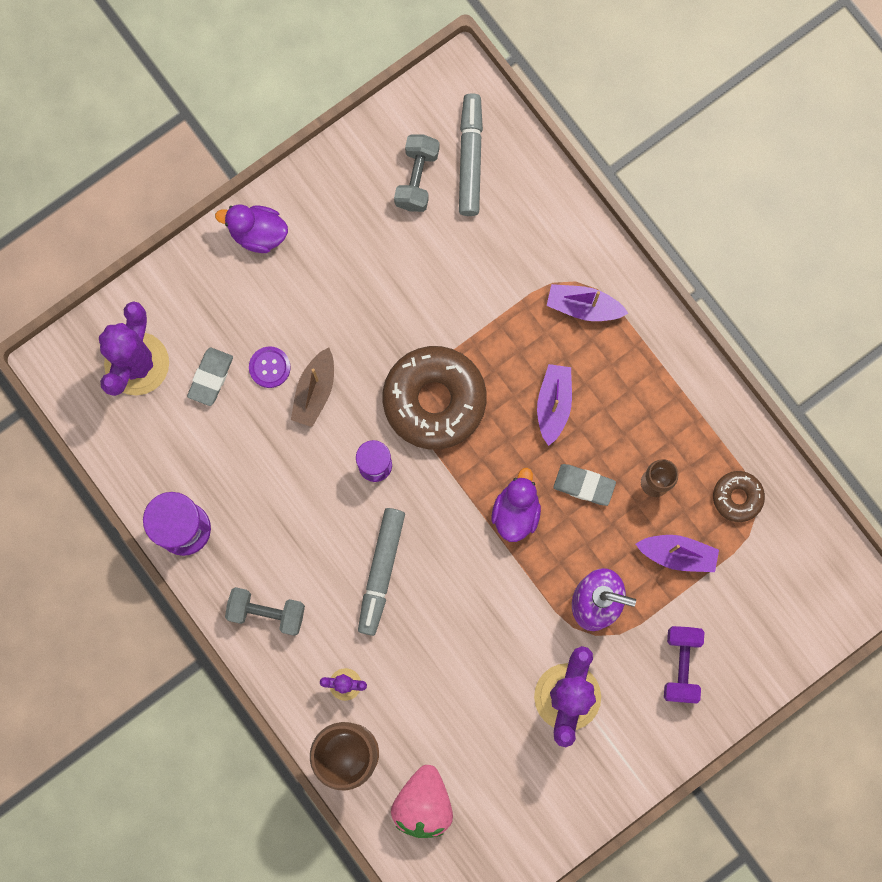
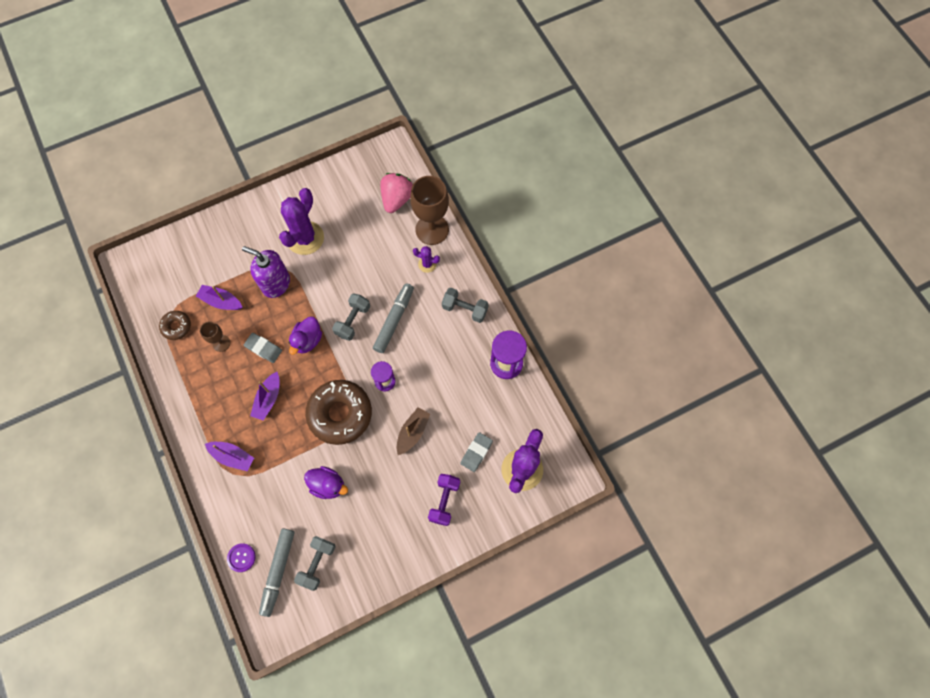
camera: 170 degrees left, 10 degrees down
purple duck [215,204,288,253] -> purple duck moved to [304,466,348,499]
purple button [249,346,291,388] -> purple button moved to [227,543,256,572]
purple dumbbell [664,626,704,703] -> purple dumbbell moved to [428,474,460,526]
none -> grey dumbbell [332,294,370,341]

